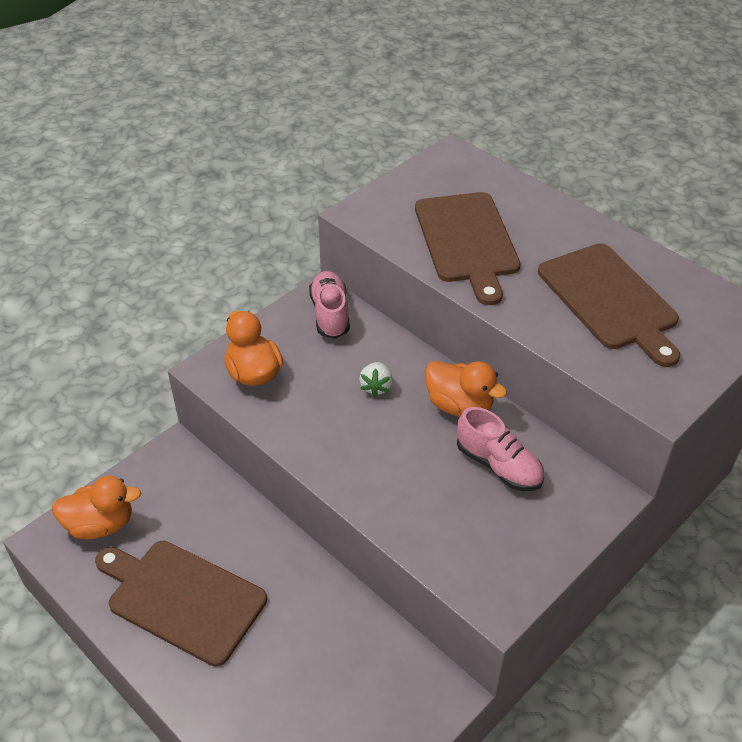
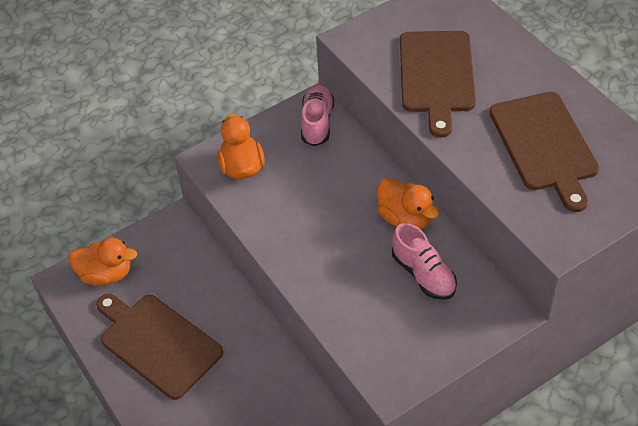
camera: 15 degrees right, 5 degrees up
white strawberry [359,362,393,397] -> none

